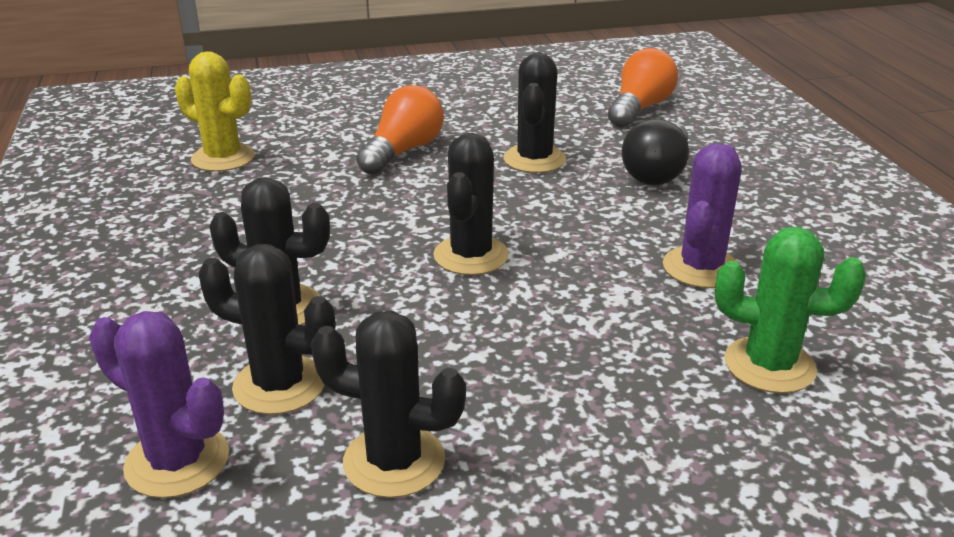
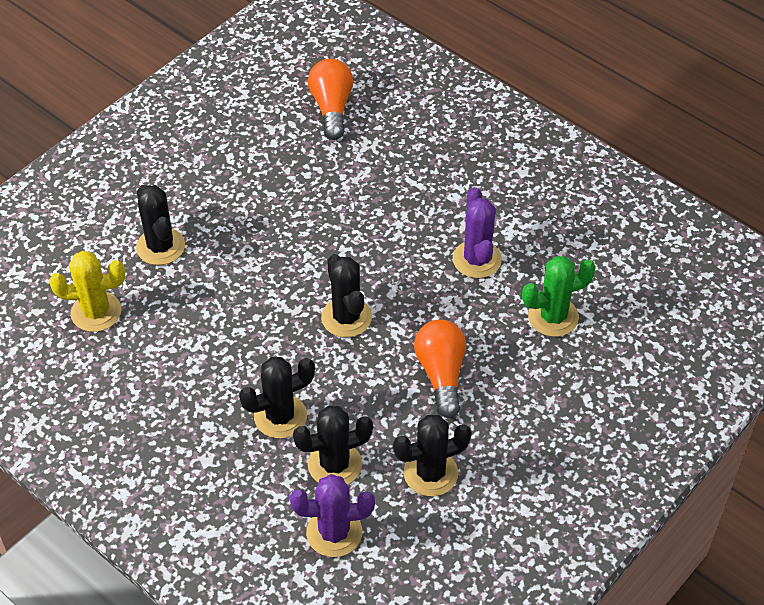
camera: 35 degrees left, 20 degrees up
orange light bulb [356,85,444,175] -> orange light bulb moved to [414,320,466,418]
black cactus [503,53,566,173] -> black cactus moved to [136,185,185,265]
black light bulb [622,118,689,185] -> none

